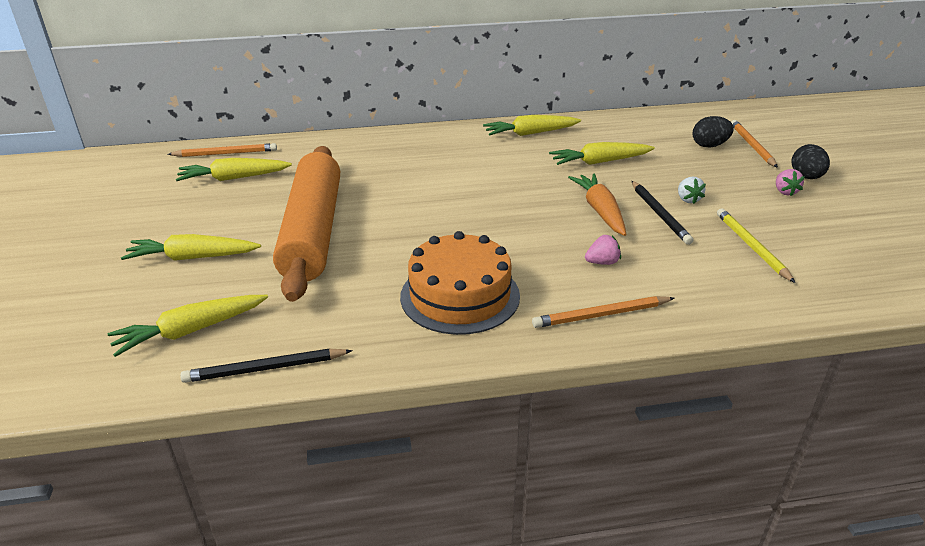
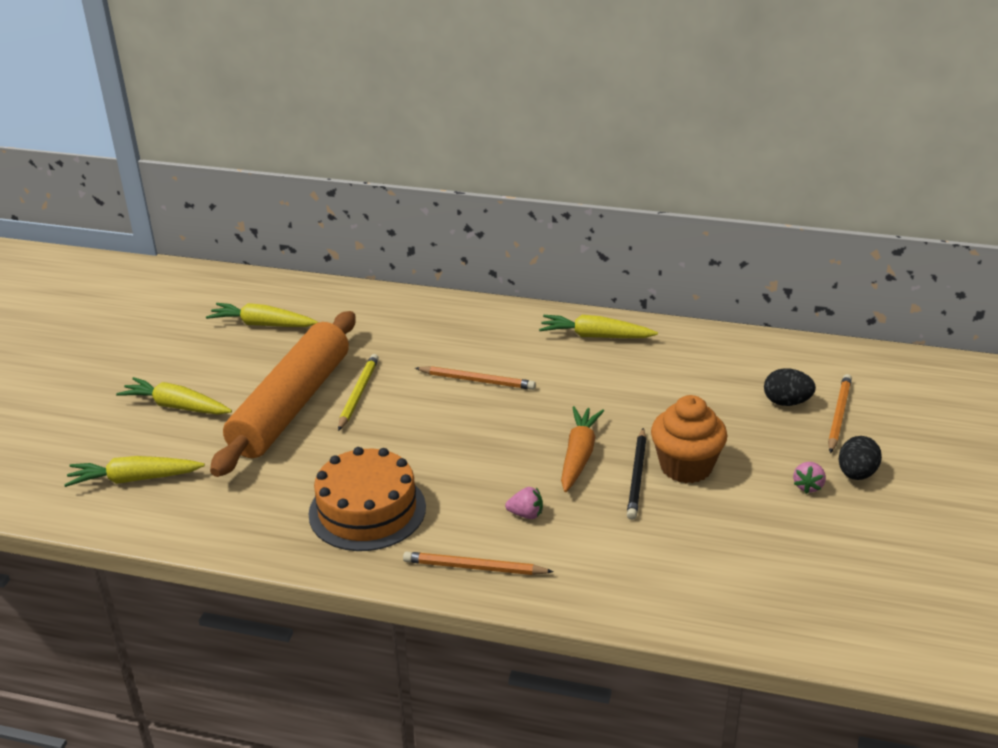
camera: 25 degrees right, 0 degrees up
orange pencil [167,143,277,157] -> orange pencil moved to [415,366,536,390]
black pencil [180,349,353,383] -> none
yellow carrot [549,142,655,165] -> none
white strawberry [678,177,706,204] -> orange cupcake [651,395,727,483]
yellow pencil [717,208,795,283] -> yellow pencil moved to [338,354,379,431]

